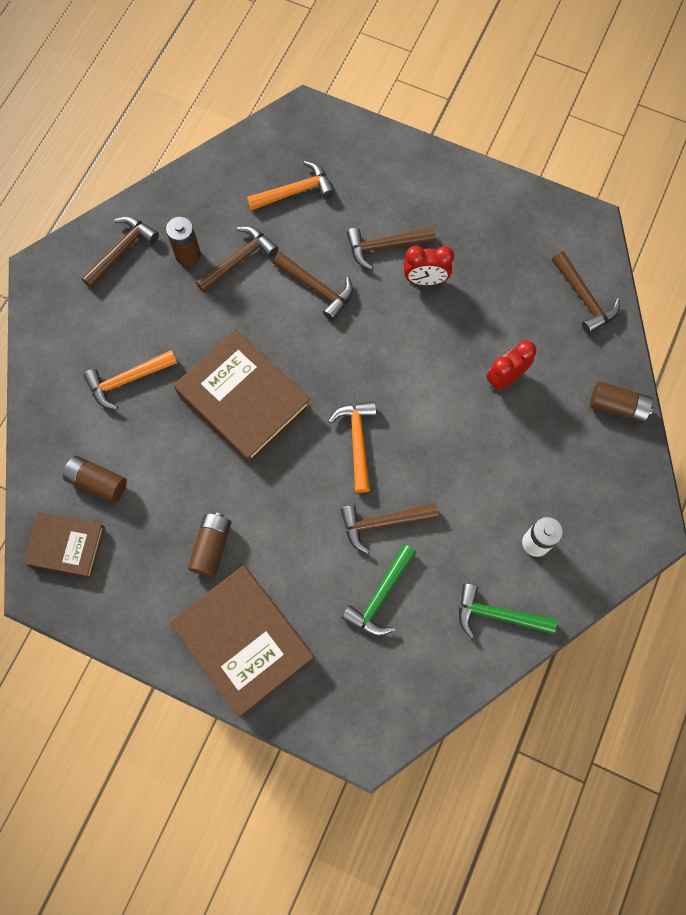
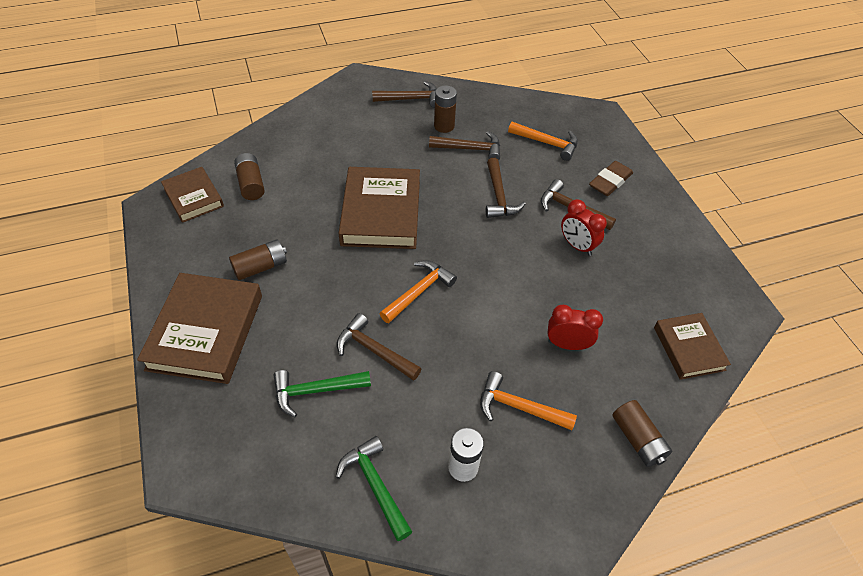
camera: 45 degrees right, 20 degrees down
orange hammer [83,350,177,410] -> orange hammer moved to [480,371,577,430]
brown hammer [552,251,620,334] -> brown book [654,313,731,380]
none -> brown eraser [589,161,633,196]

